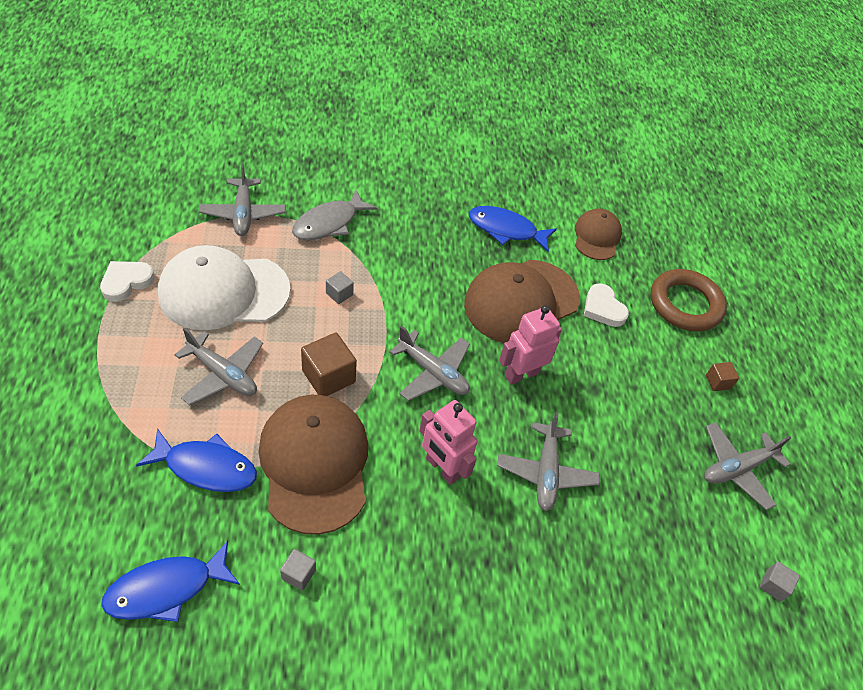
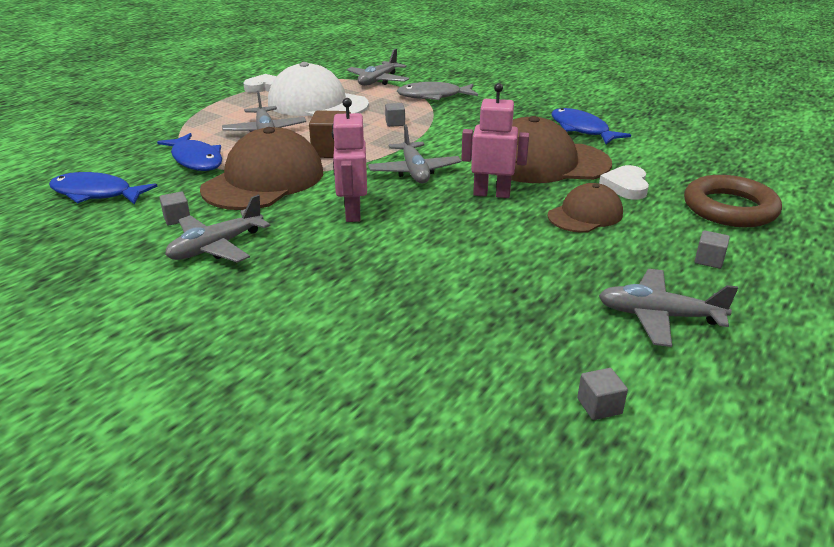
camera: 45 degrees right, 20 degrees down
grey plane [497,412,600,511] -> grey plane moved to [165,195,270,263]
brown cap [575,209,622,260] -> brown cap moved to [548,183,623,233]
brown cube [706,362,739,391] -> grey cube [695,230,730,269]

